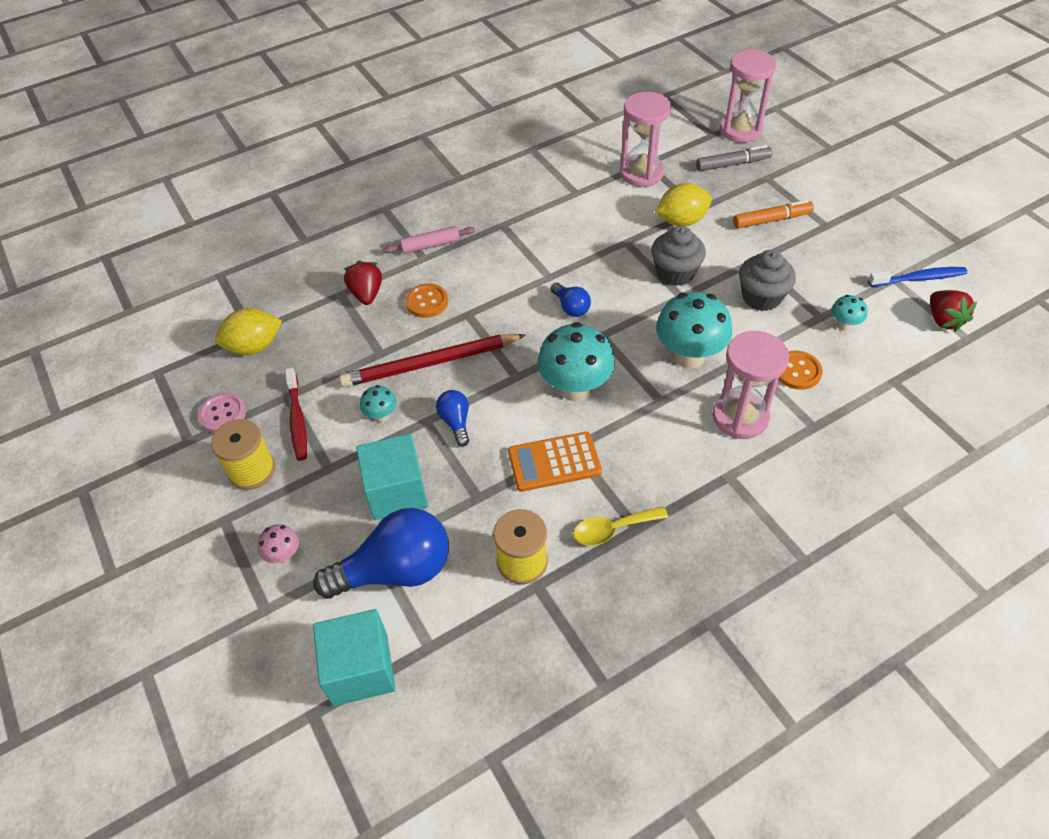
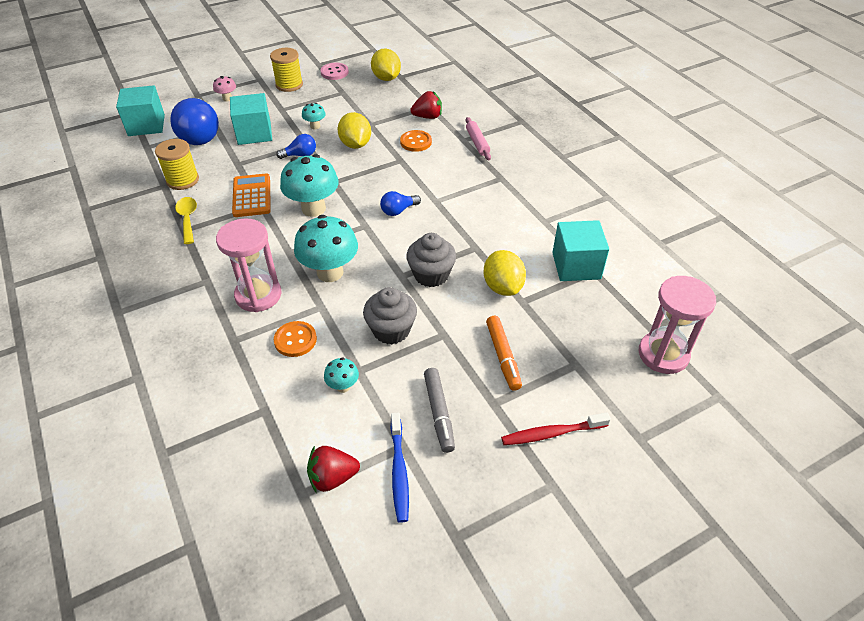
camera: 90 degrees right, 5 degrees down
red toothbrush [285,368,307,461] -> red toothbrush moved to [501,412,611,445]
red pencil [339,334,525,387] -> yellow lemon [338,112,371,149]
pink hourglass [620,92,671,187] -> turquoise cube [552,220,609,281]
grey marker [696,145,772,171] -> grey marker moved to [424,368,455,453]

